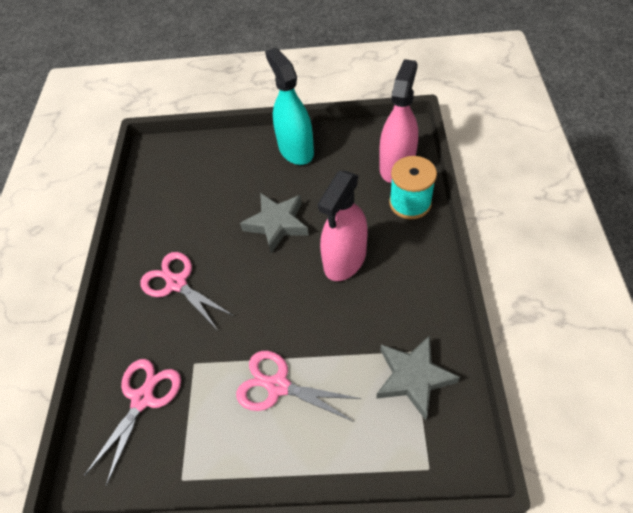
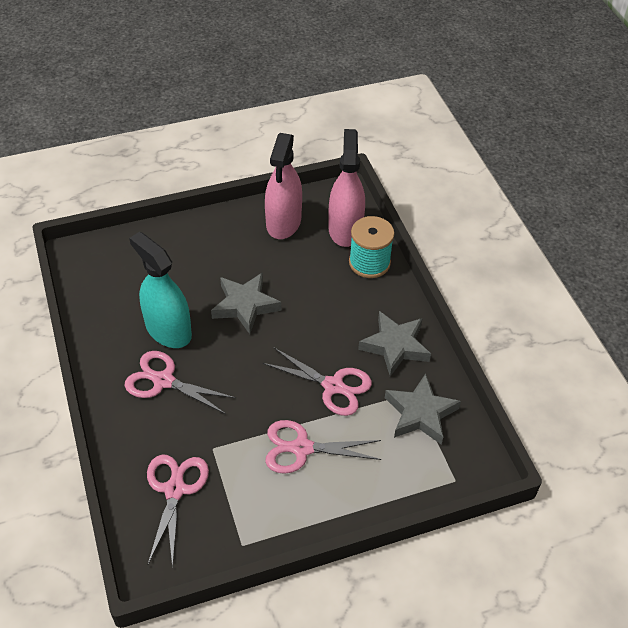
camera: 25 degrees left, 5 degrees down
turquoise spray bottle [265,47,314,165] -> turquoise spray bottle moved to [129,232,192,348]
pink spray bottle [318,171,368,281] -> pink spray bottle moved to [265,133,302,239]
none -> pink scissors [263,347,372,416]
none -> grey star [358,311,431,376]

